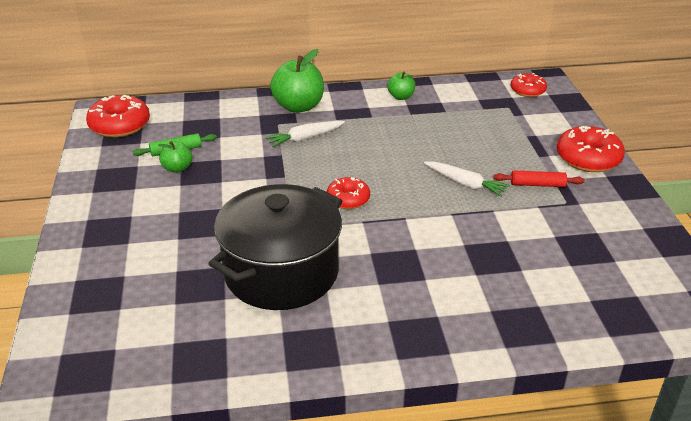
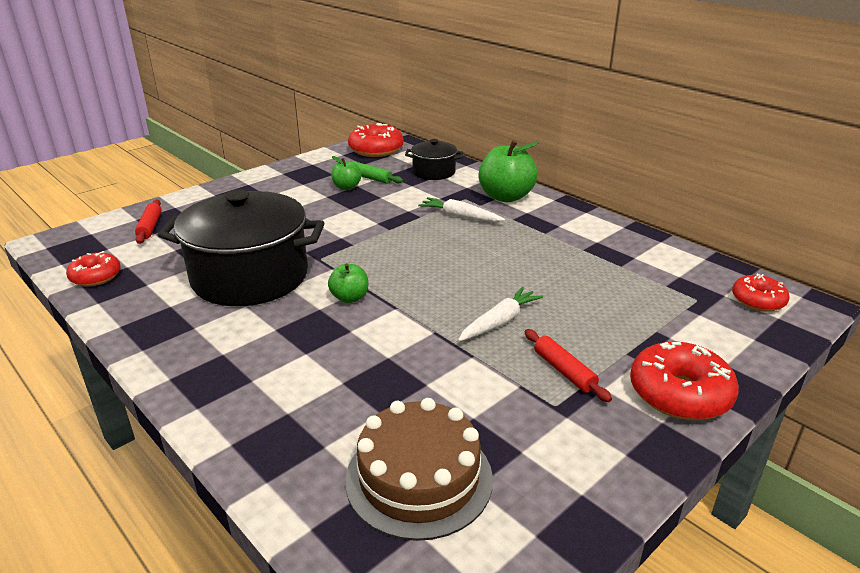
camera: 55 degrees right, 5 degrees down
red donut [327,177,370,209] -> red donut moved to [66,251,121,286]
green apple [387,72,415,100] -> green apple moved to [328,263,368,303]
white carrot [424,161,510,197] -> white carrot turned 135 degrees counterclockwise [458,287,543,342]
none -> red rolling pin [135,199,162,244]
none -> brown cake [345,398,493,541]
none -> black pot [405,139,463,180]

